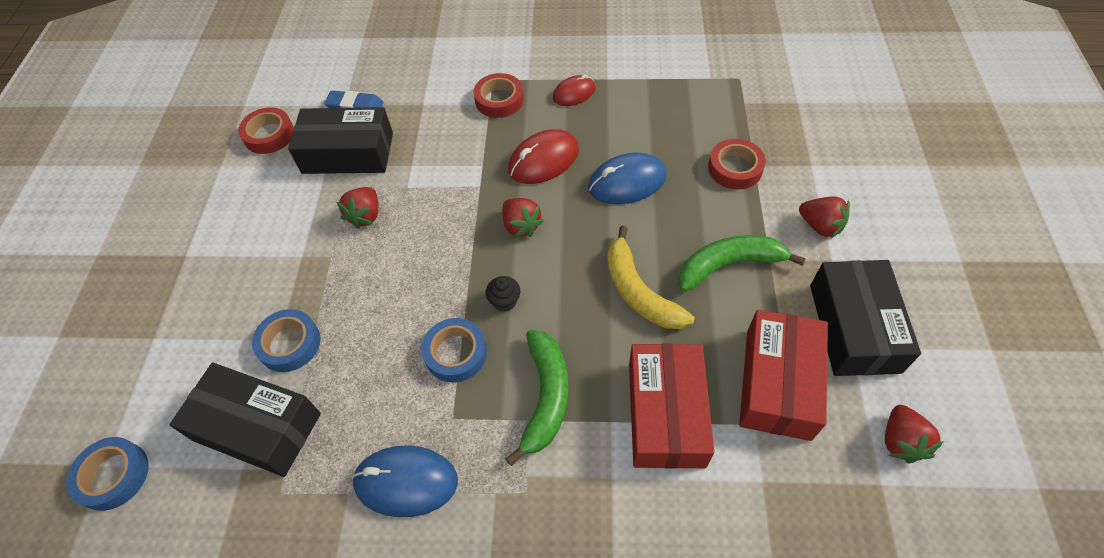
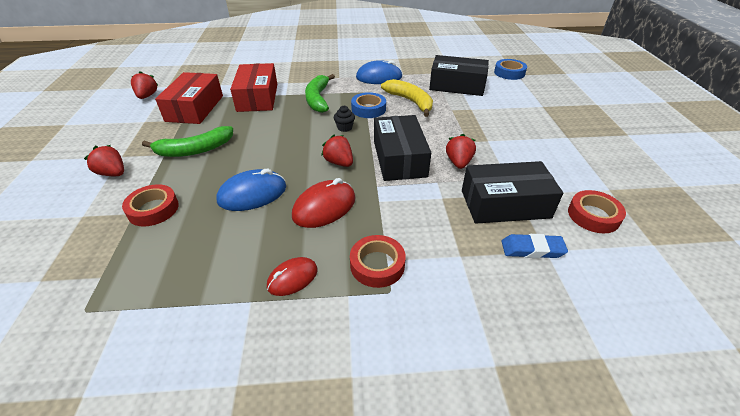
camera: 170 degrees right, 15 degrees down
blue tape [252,309,321,372] -> none
yellow banana [607,226,694,329] -> yellow banana moved to [381,79,433,117]
black box [810,260,921,376] -> black box moved to [374,115,431,181]

